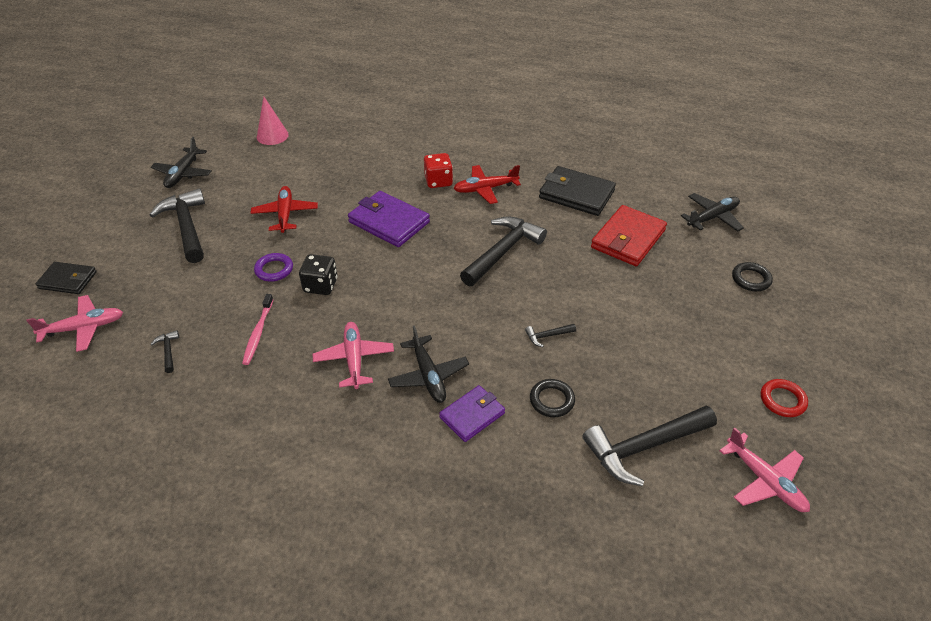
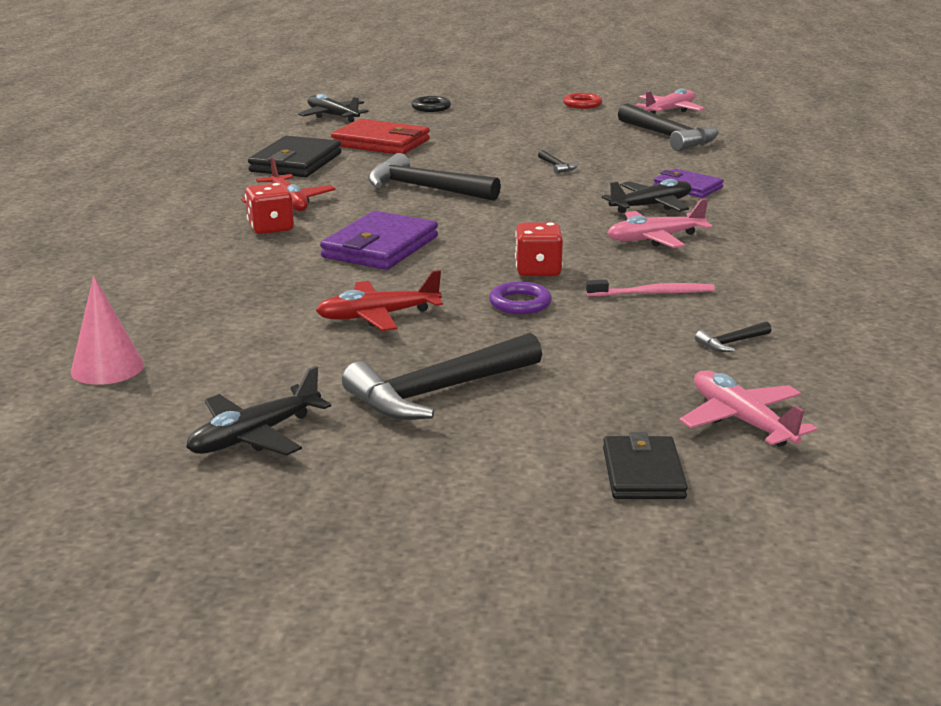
camera: 100 degrees left, 20 degrees down
black plane [151,137,212,188] -> black plane turned 135 degrees clockwise [186,366,331,456]
black dice [299,254,337,295] -> red dice [515,222,563,276]
black ring [530,379,575,417] -> none

